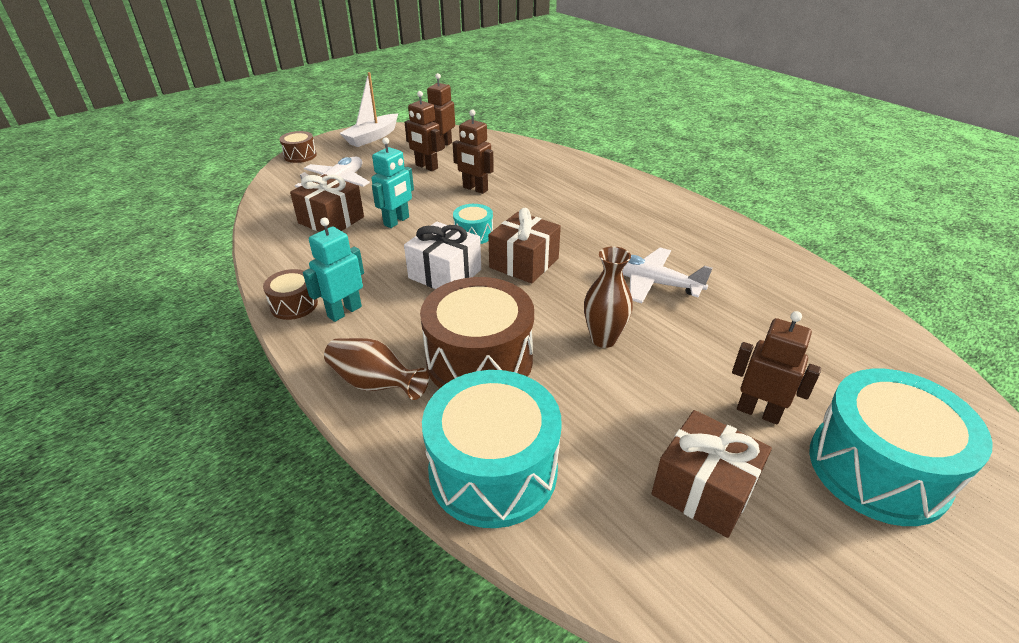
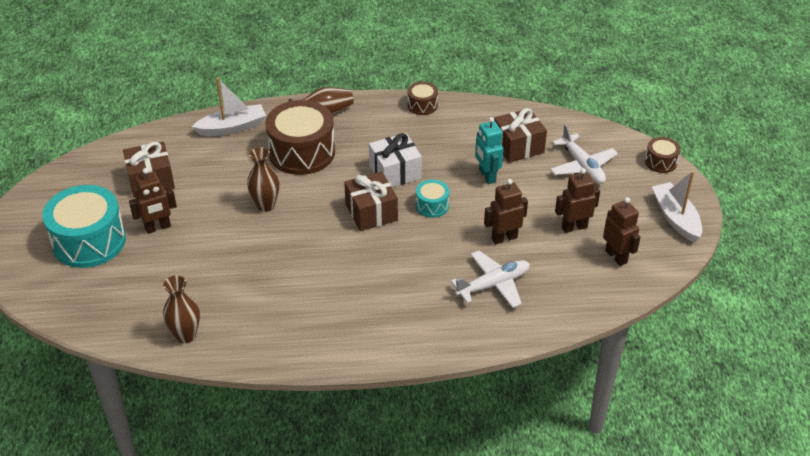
camera: 125 degrees right, 5 degrees up
turquoise robot [303,218,364,322] -> none
turquoise drum [422,370,562,528] -> white boat [192,78,266,136]
white plane [622,248,713,303] -> white plane moved to [451,251,530,308]
none -> brown vase [163,275,200,343]

